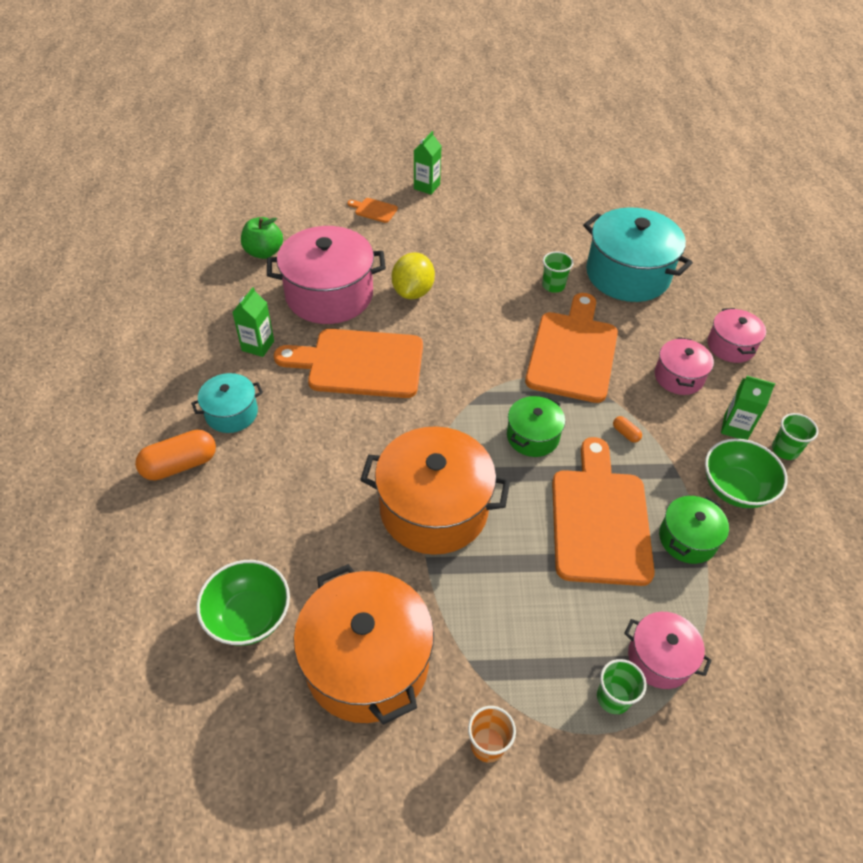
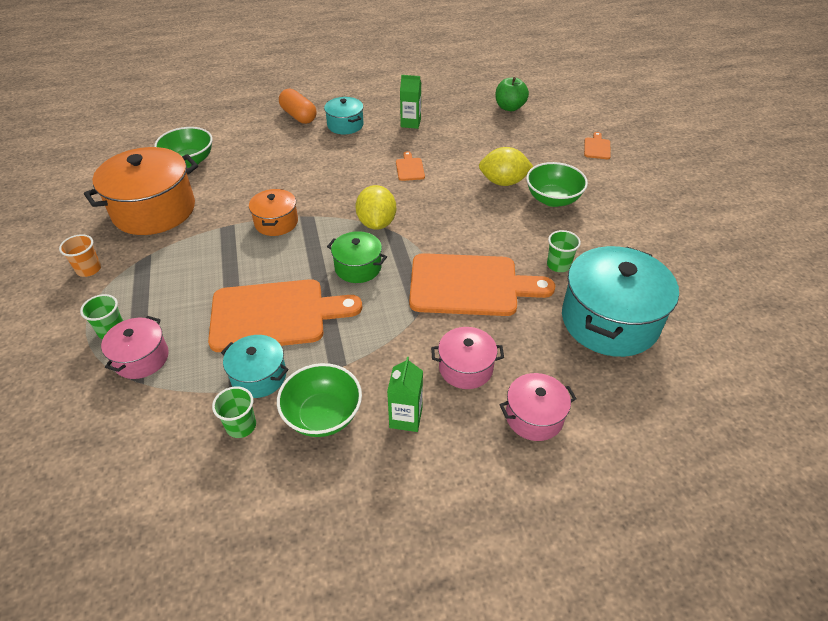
camera: 80 degrees right, 5 degrees down
pink pot [267,226,386,324] -> none
orange cutting board [274,329,423,398] -> orange cutting board [396,151,425,181], size x0.41
orange pot [360,426,510,555] -> orange pot [249,189,298,236], size x0.53
green carton [414,131,442,195] -> none
orange capsule [613,416,642,443] -> none
green pot [659,496,729,564] -> turquoise pot [221,335,289,398]
green cup [772,413,818,460] -> green cup moved to [212,386,256,438]
none -> yellow lemon [355,185,396,230]
none -> green bowl [526,162,588,207]

